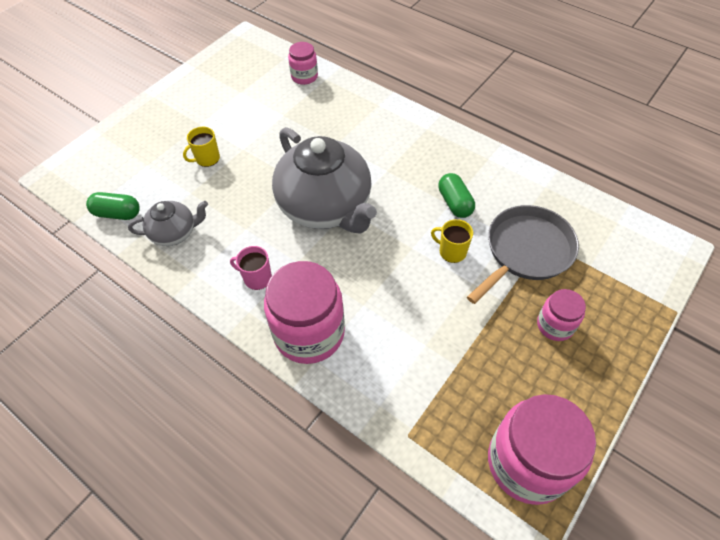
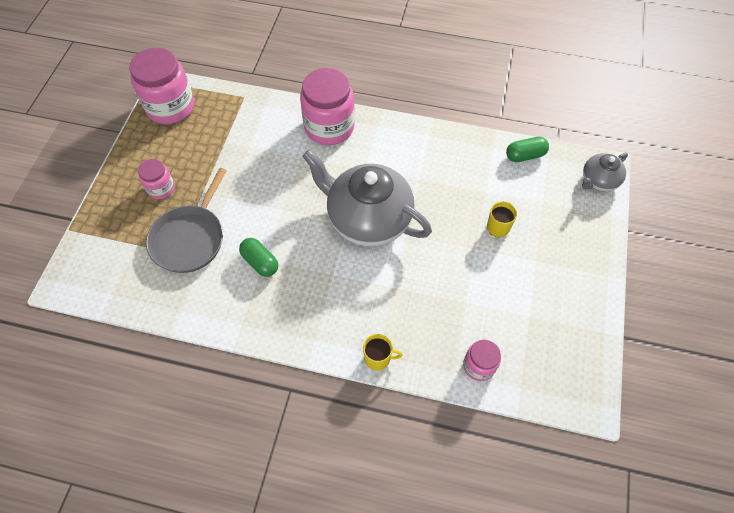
camera: 155 degrees right, 5 degrees up
grey teapot [128,201,208,246] -> grey teapot moved to [582,152,628,192]
pink mug [230,246,272,290] -> none
yellow mug [431,219,473,263] -> yellow mug moved to [363,334,402,371]

